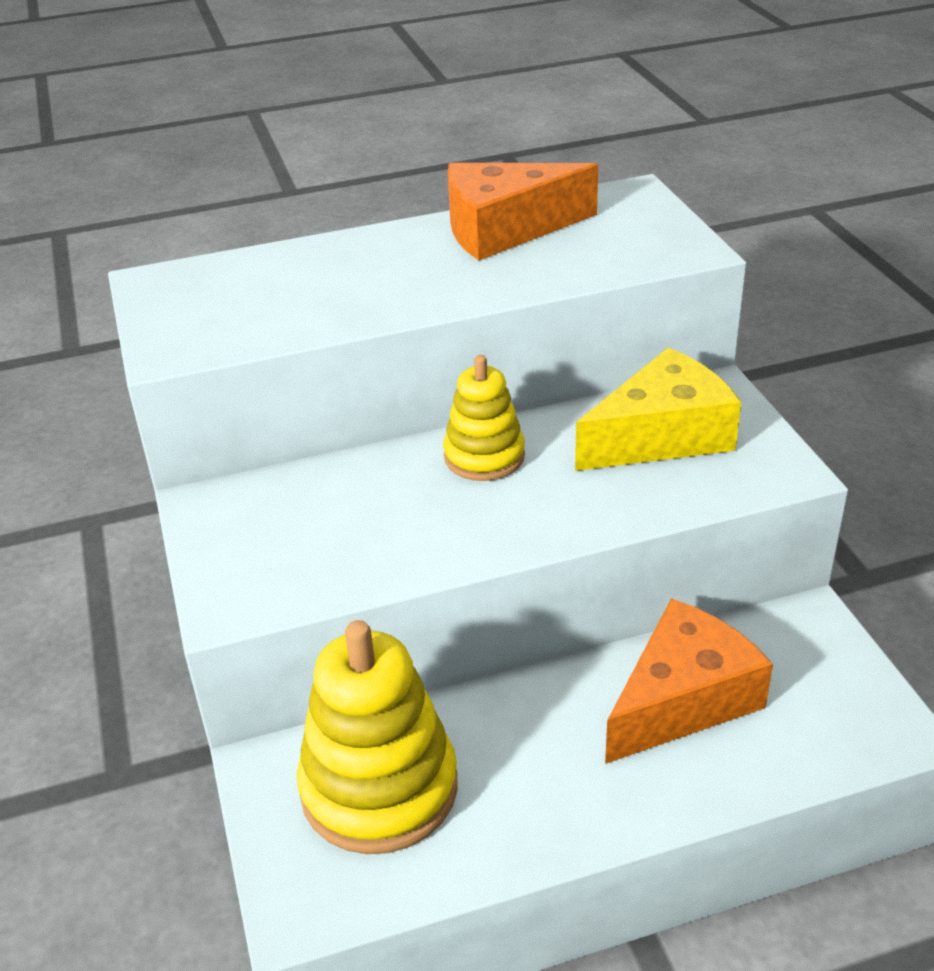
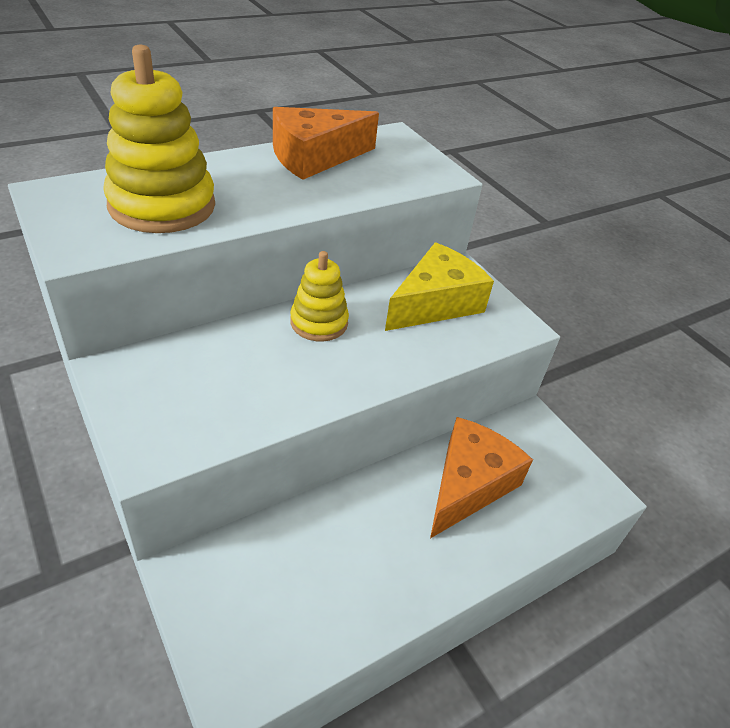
camera: 20 degrees left, 5 degrees up
yellow stacking toy [297,620,458,854] -> yellow stacking toy moved to [103,45,215,233]

